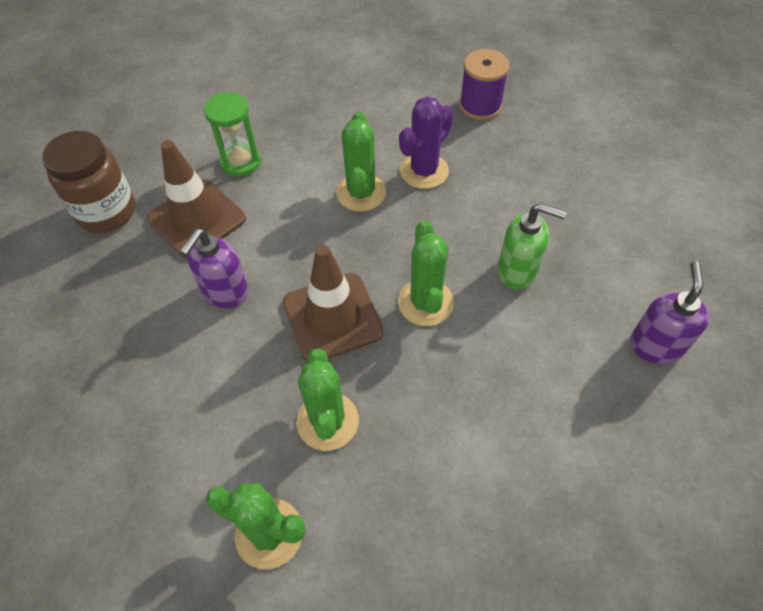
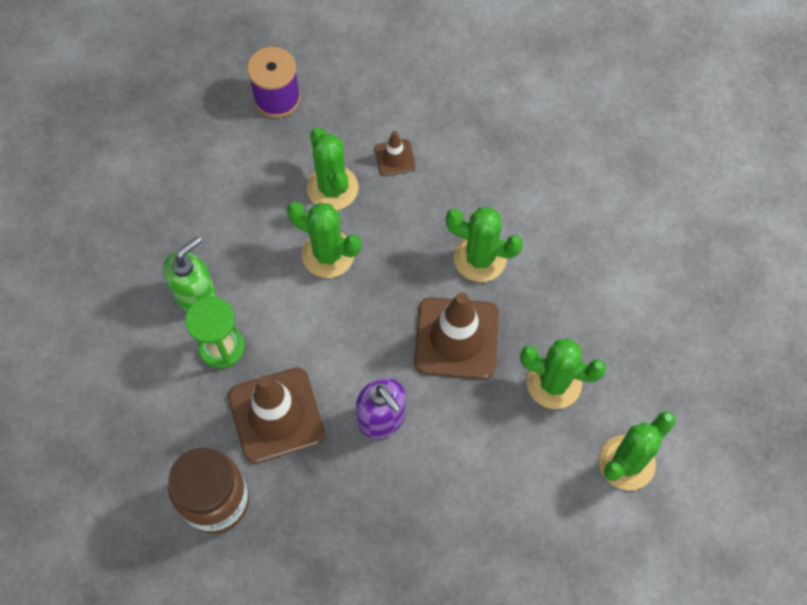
camera: 65 degrees left, 10 degrees up
purple cactus [399,96,454,189] -> green cactus [307,127,358,210]
green soap dispenser [498,203,567,290] -> green soap dispenser moved to [163,236,217,311]
purple soap dispenser [630,261,710,364] -> none
none -> brown traffic cone [374,131,416,176]

